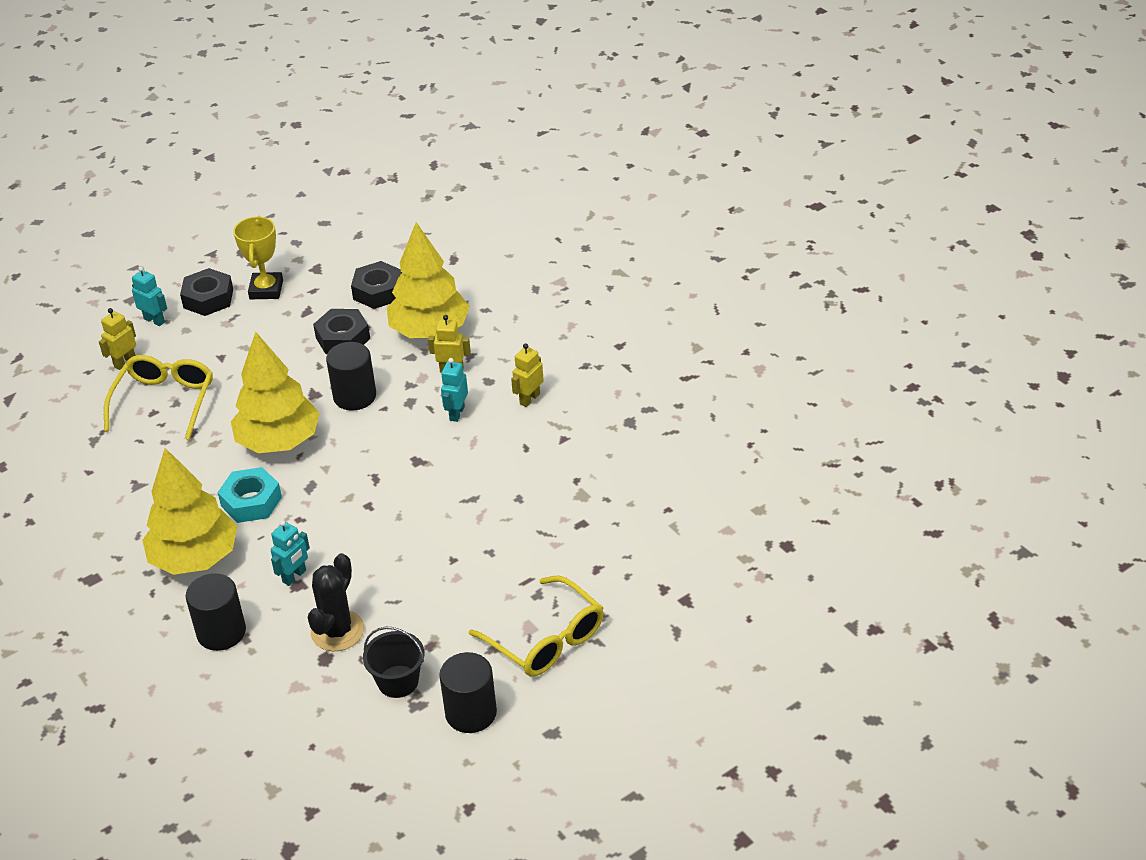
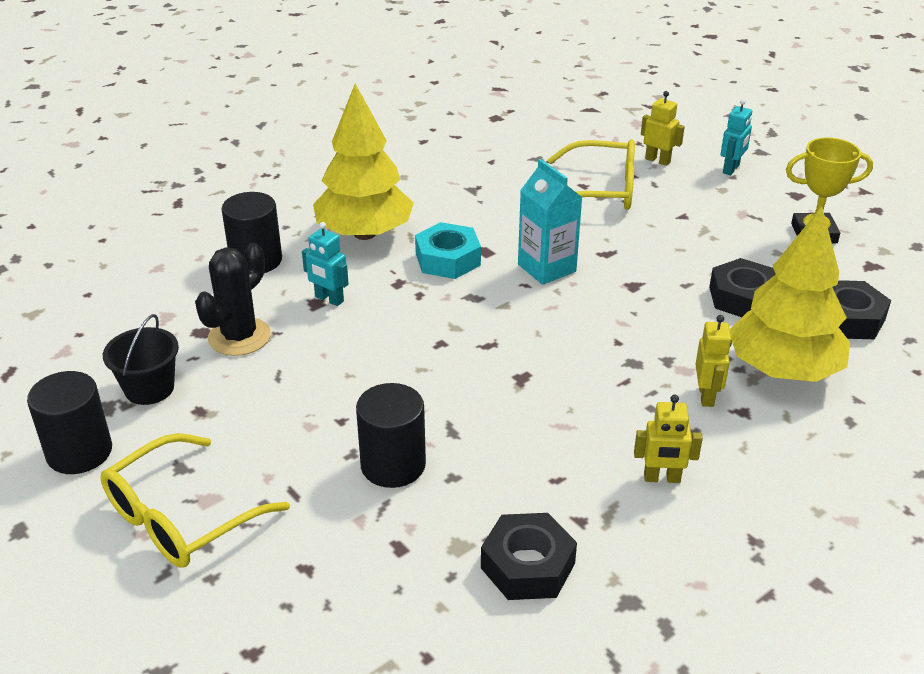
camera: 85 degrees right, 5 degrees down
black nut [180,268,233,316] -> black nut moved to [481,513,577,600]
yellow tree [231,332,320,453] -> turquoise carton [518,159,583,285]
black cactus [308,553,365,651] -> black cactus turned 75 degrees counterclockwise [195,243,271,356]
black cylinder [326,342,376,411] -> black cylinder moved to [356,383,426,488]
turquoise robot [441,358,468,422] -> none
yellow robot [511,343,544,407] -> yellow robot turned 150 degrees clockwise [634,395,703,483]

